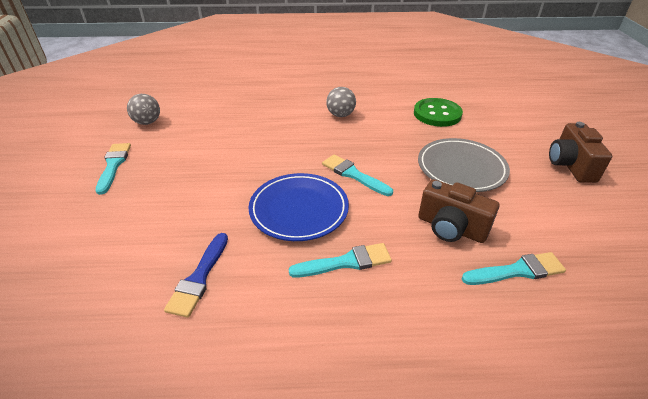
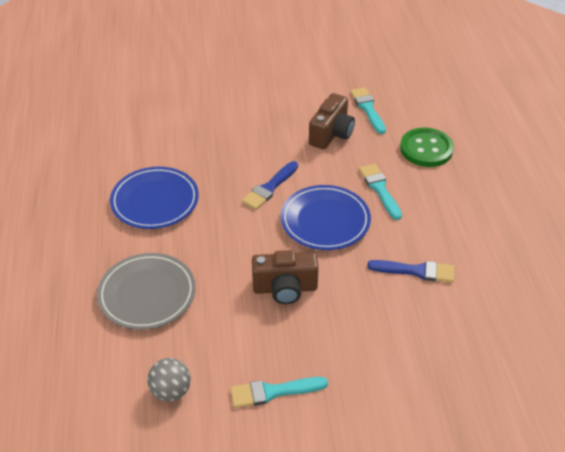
camera: 95 degrees left, 5 degrees up
turquoise brush [322,154,393,196] -> blue brush [242,161,298,210]
grey ball [326,87,356,117] -> blue plate [110,167,199,229]
green button [414,98,463,127] -> green button moved to [400,128,454,167]
grey plate [418,138,510,192] -> grey plate moved to [97,253,196,330]
brown camera [549,122,612,183] -> brown camera moved to [252,250,319,304]

